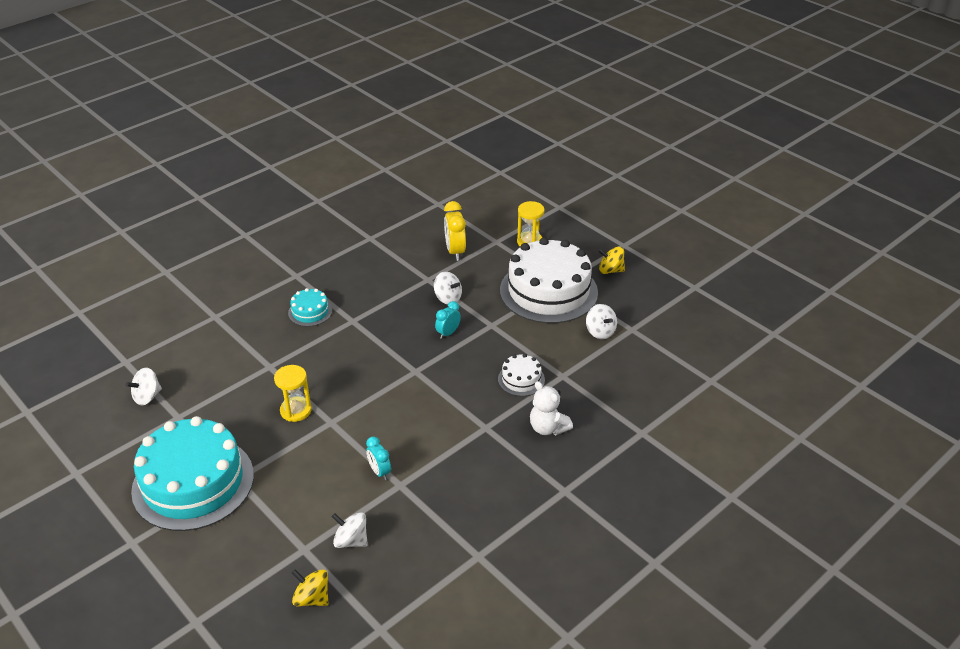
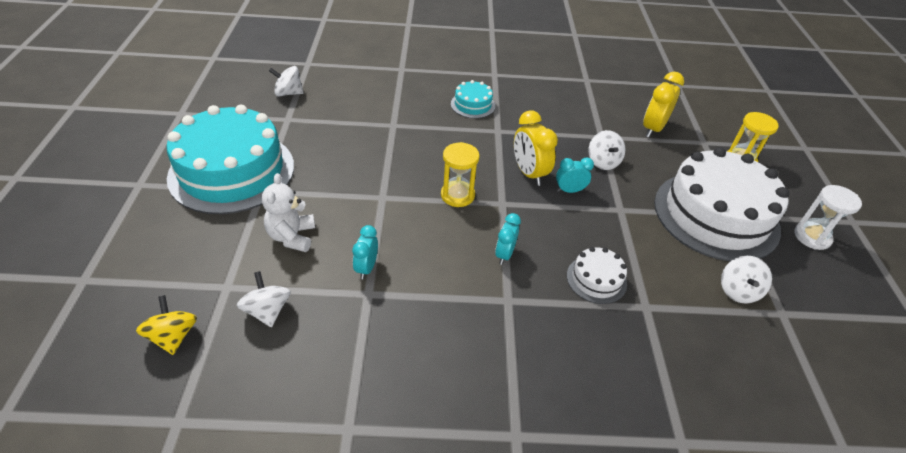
camera: 40 degrees right, 5 degrees up
yellow hourglass [274,365,312,422] -> yellow hourglass moved to [441,142,480,207]
white teddy bear [530,381,573,435] -> white teddy bear moved to [261,173,315,252]
yellow spinning top [598,247,625,274] -> white hourglass [794,185,862,250]
none -> turquoise clock [495,213,521,265]
none -> yellow clock [514,110,558,186]

